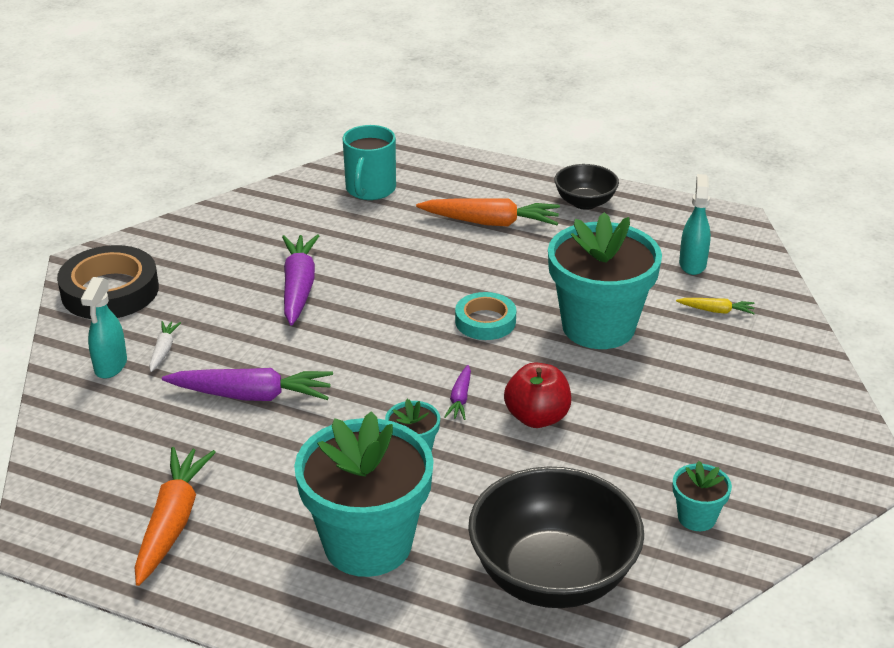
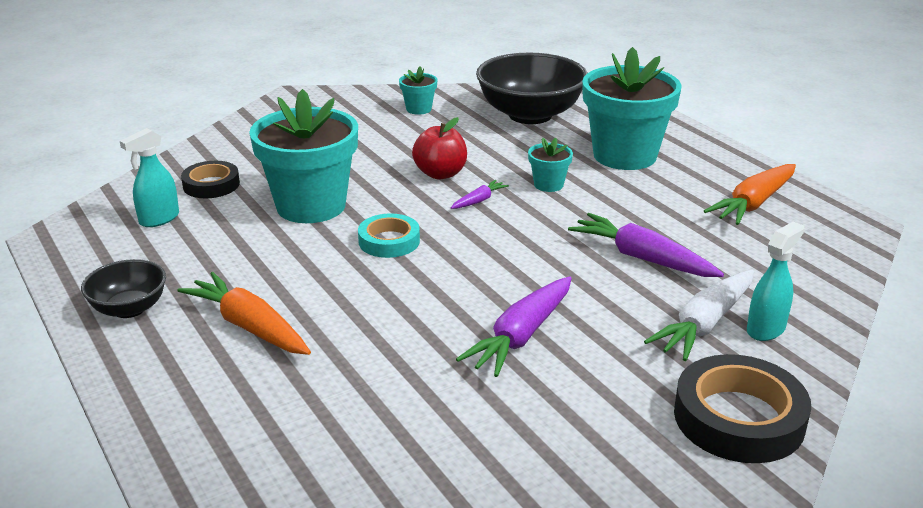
camera: 145 degrees left, 5 degrees down
white carrot [149,321,181,372] -> white carrot [644,270,754,361], size x2.02
turquoise mug [343,125,396,200] -> none
yellow carrot [676,298,755,314] -> black tape [181,161,240,198]

